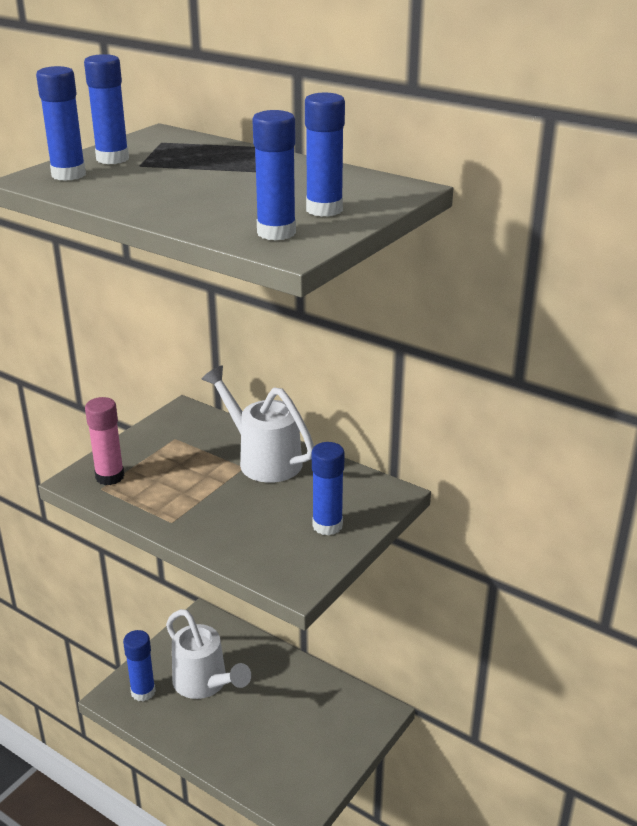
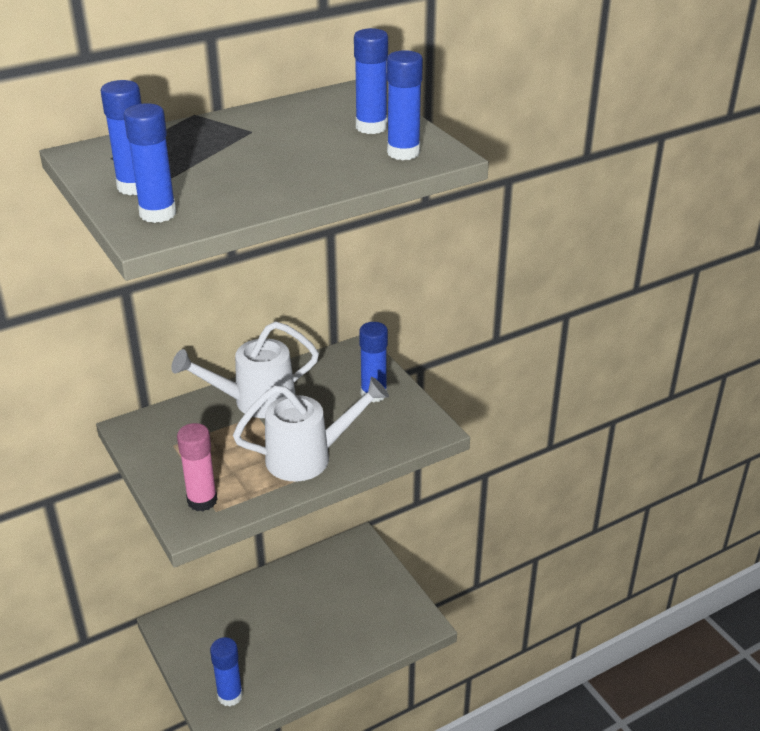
camera: 65 degrees left, 5 degrees up
white watering can [166,609,251,699] -> white watering can moved to [233,377,389,482]

